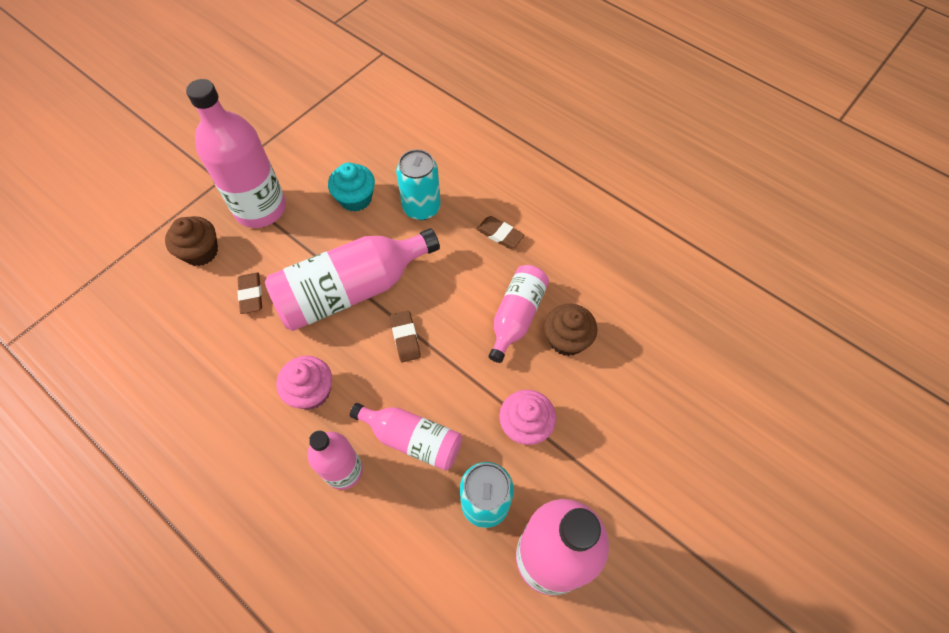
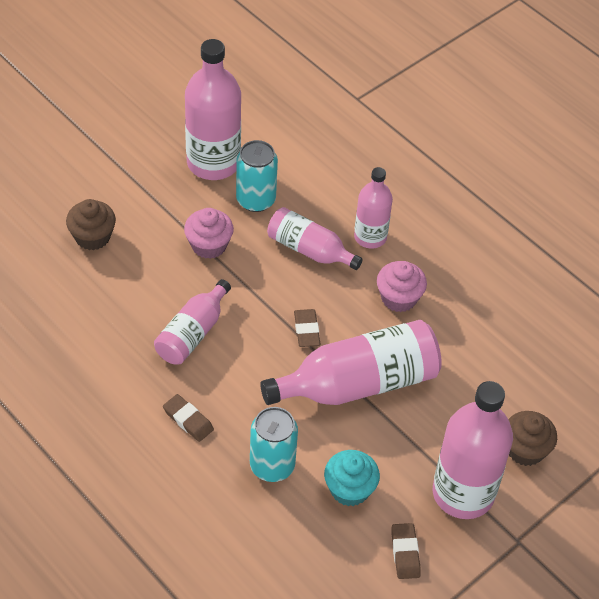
camera: 175 degrees left, 10 degrees down
brown eraser [237,272,262,314] -> brown eraser moved to [391,523,421,579]
brown cupcake [544,304,597,356] -> brown cupcake moved to [66,199,116,250]

